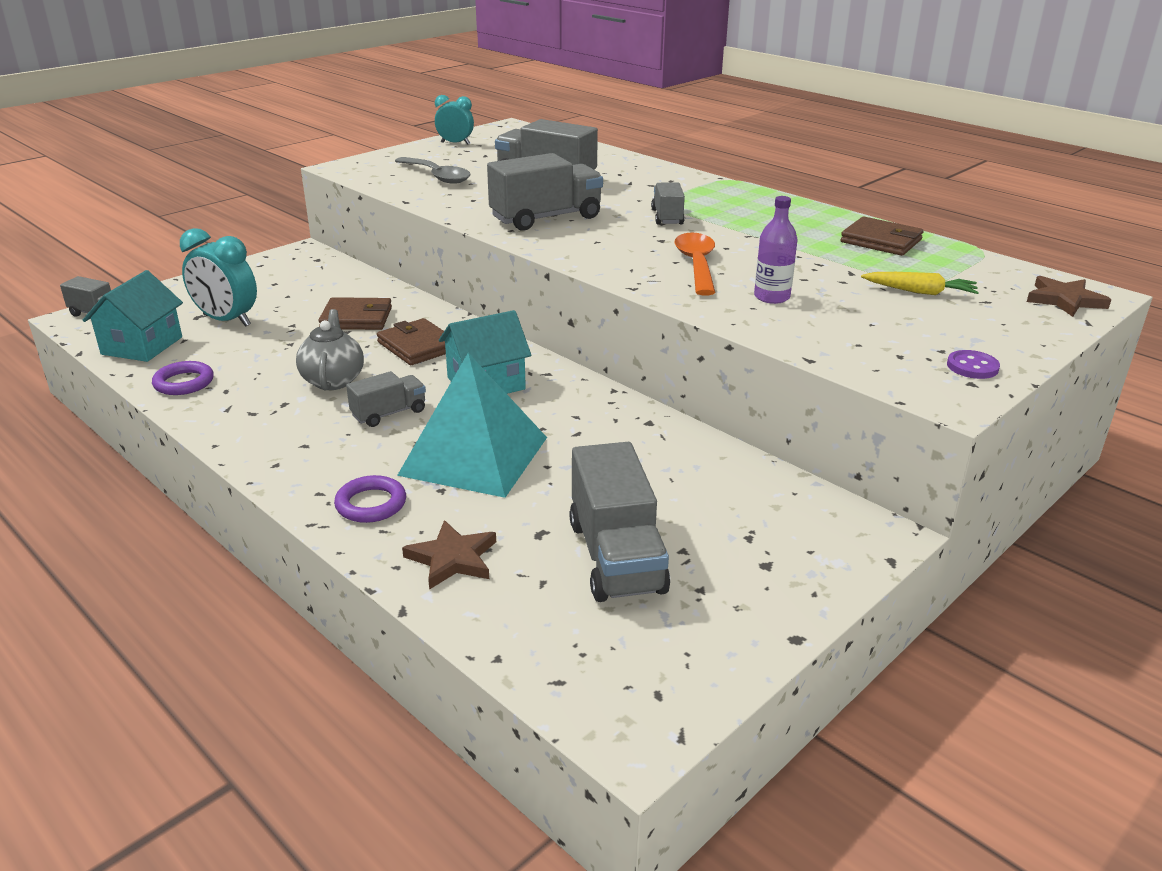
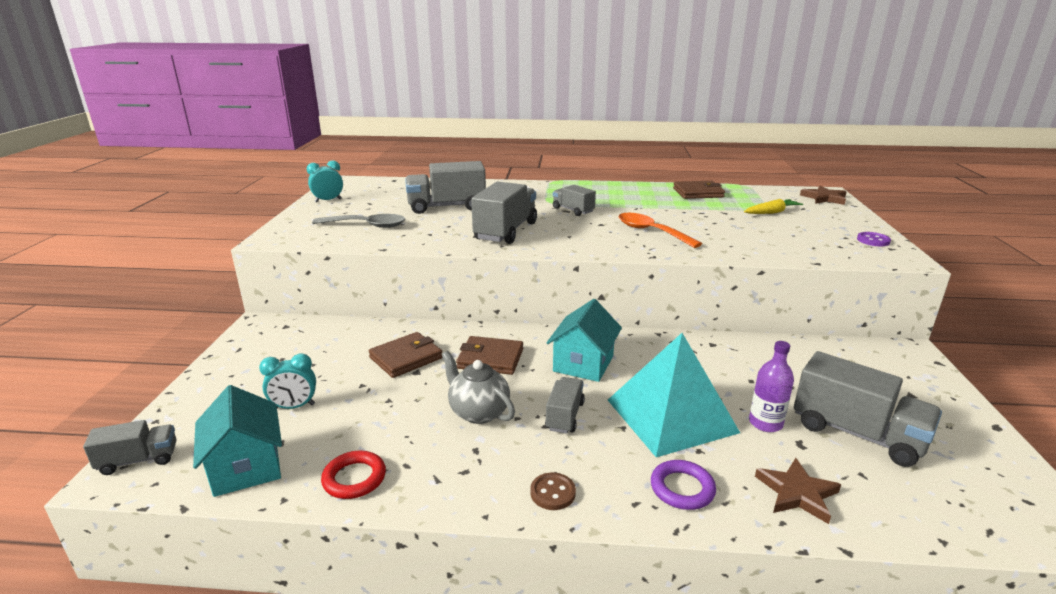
camera: 40 degrees left, 5 degrees down
purple ring [152,361,214,395] -> red ring [321,451,386,499]
turquoise clock [180,228,257,327] -> turquoise clock [259,353,316,409], size x0.63
purple bottle [754,196,798,304] -> purple bottle moved to [749,341,794,432]
none -> brown button [530,473,576,510]

